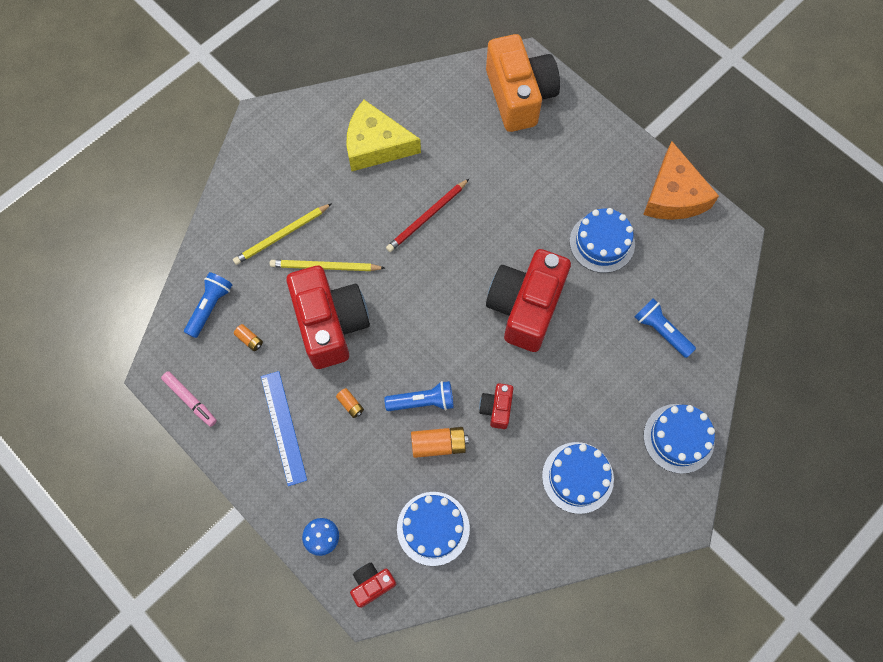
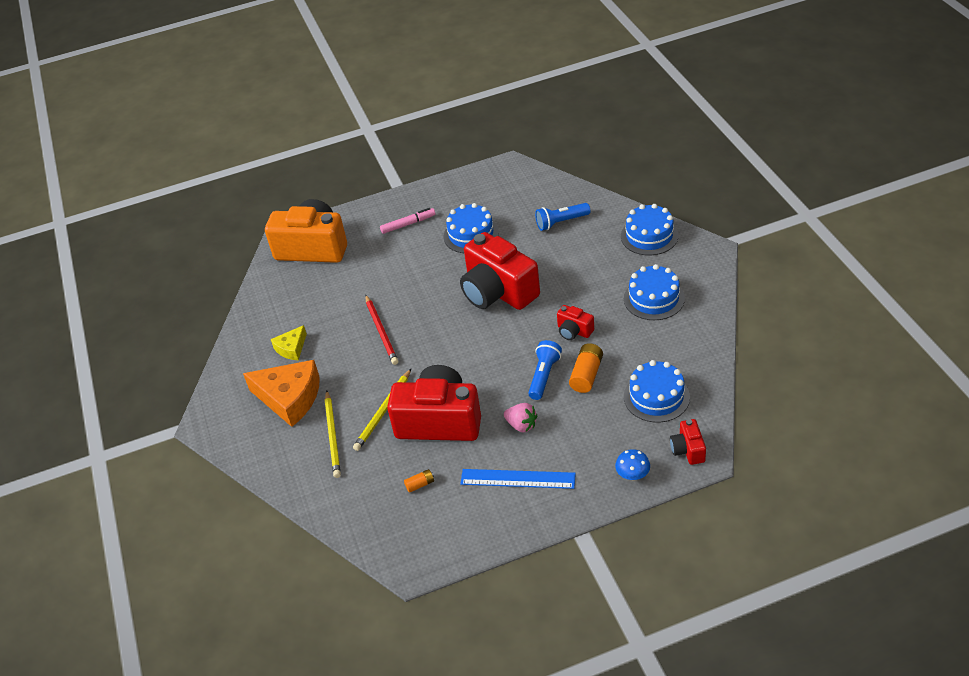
camera: 60 degrees left, 25 degrees down
pink marker [161,371,217,427] -> pink marker moved to [380,208,435,234]
blue flashlight [184,272,233,338] -> none
orange battery [336,388,364,418] -> pink strawberry [504,403,537,432]
yellow cheese [346,100,421,172] -> yellow cheese [271,325,307,360], size x0.52
orange cheese [643,141,719,220] -> orange cheese moved to [243,360,320,427]

